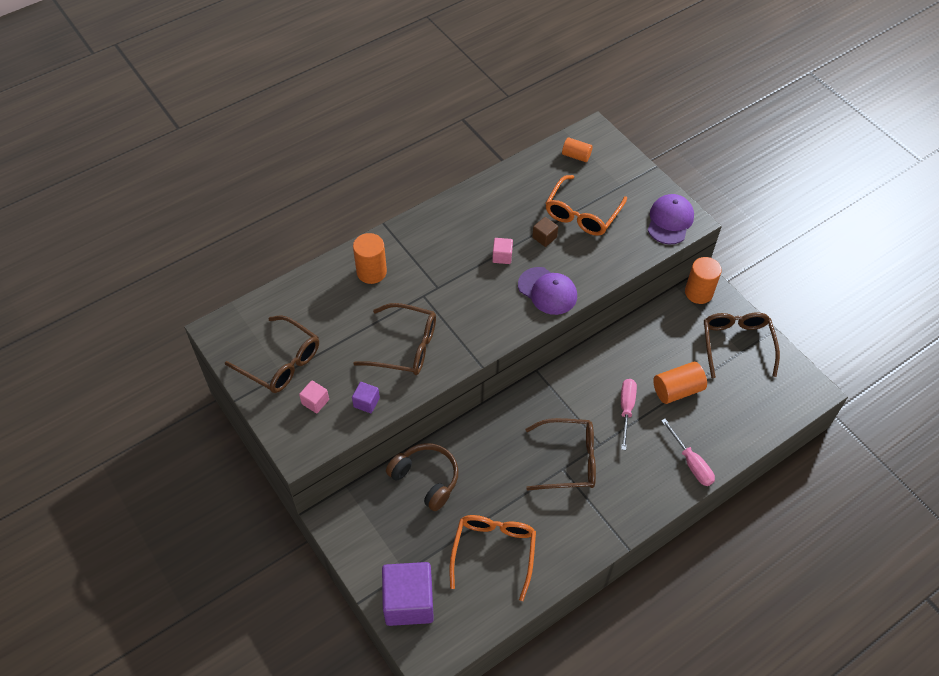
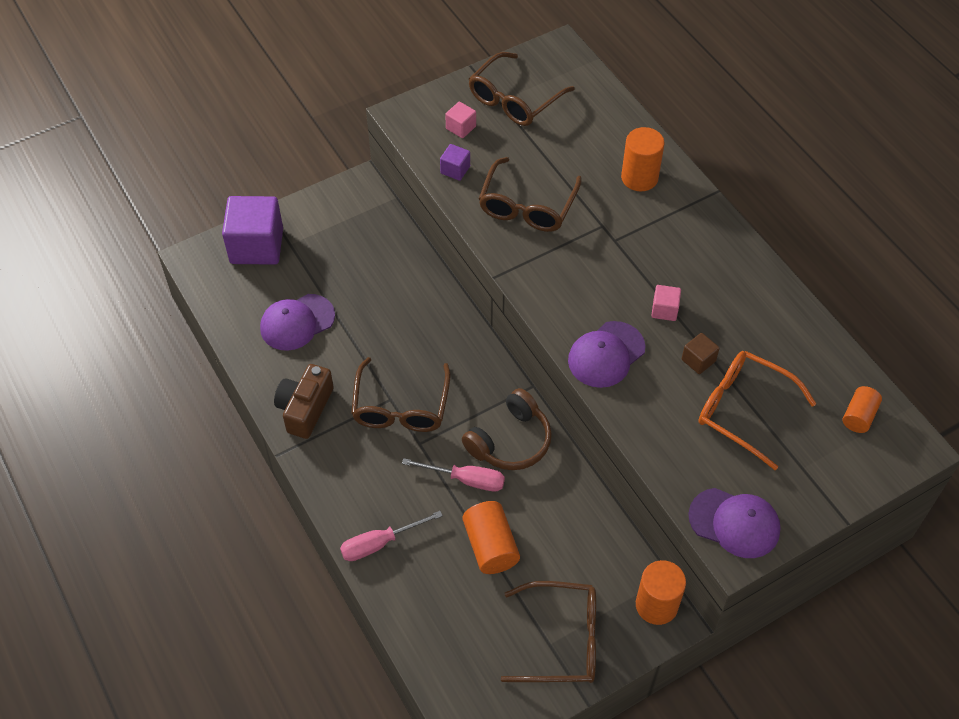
camera: 95 degrees right, 0 degrees up
brown headphones [386,443,459,511] -> brown headphones moved to [462,388,552,470]
orange glasses [449,515,536,601] -> purple cap [260,294,335,351]
none -> brown camera [274,364,334,439]

